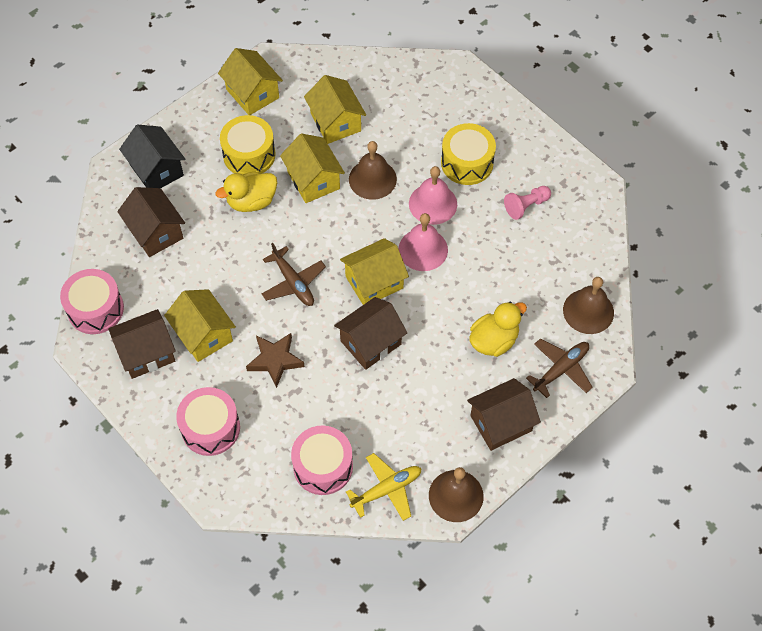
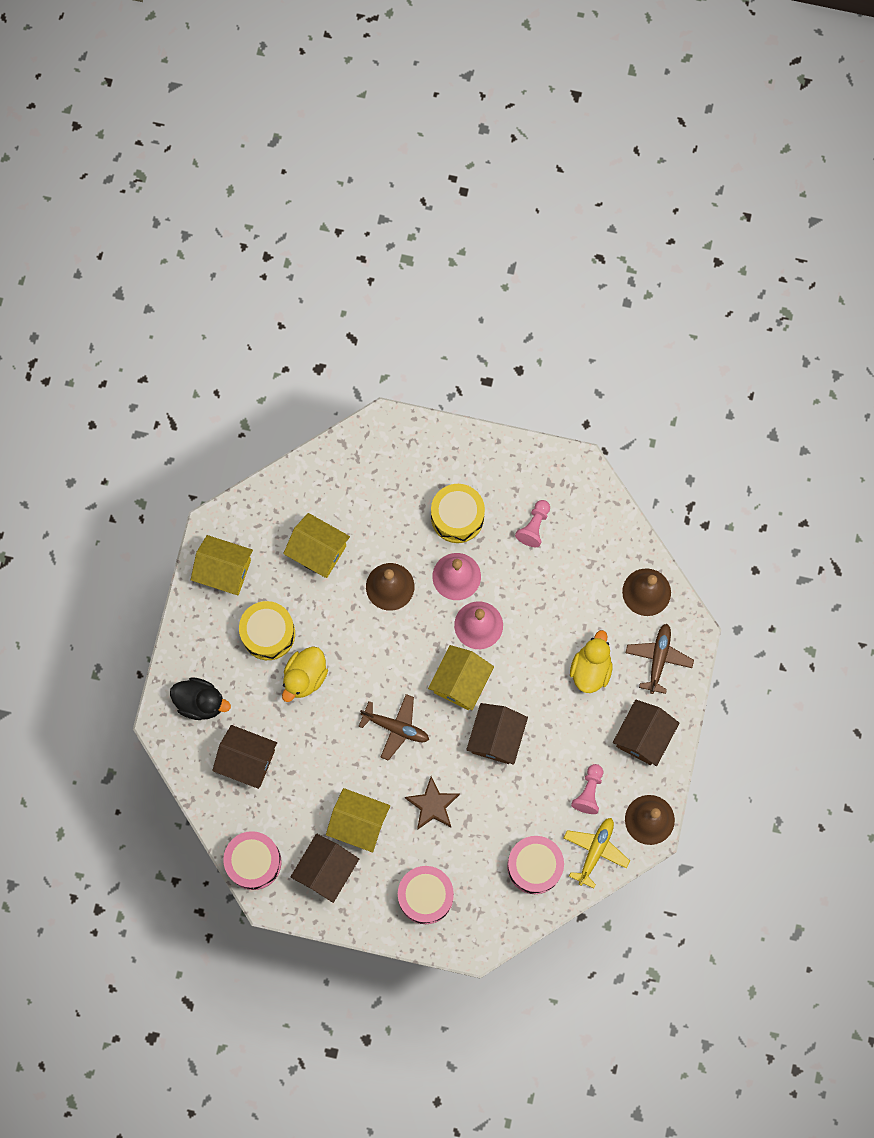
camera: 35 degrees left, 15 degrees up
black house [119,125,185,188] -> black duck [170,677,231,720]
yellow house [280,133,345,203] -> none
none -> pink pawn [571,764,603,814]

